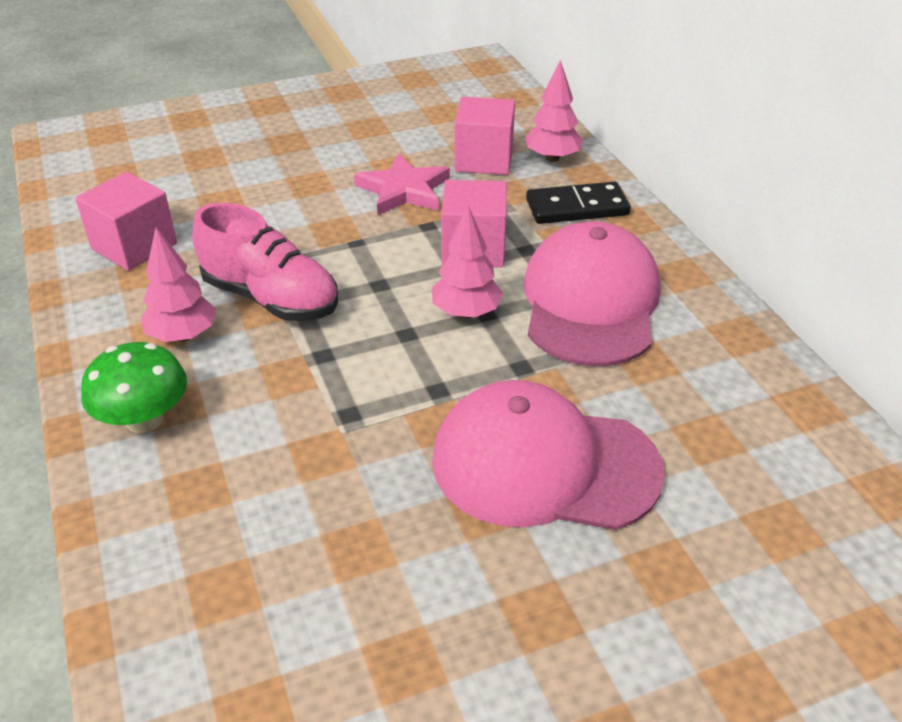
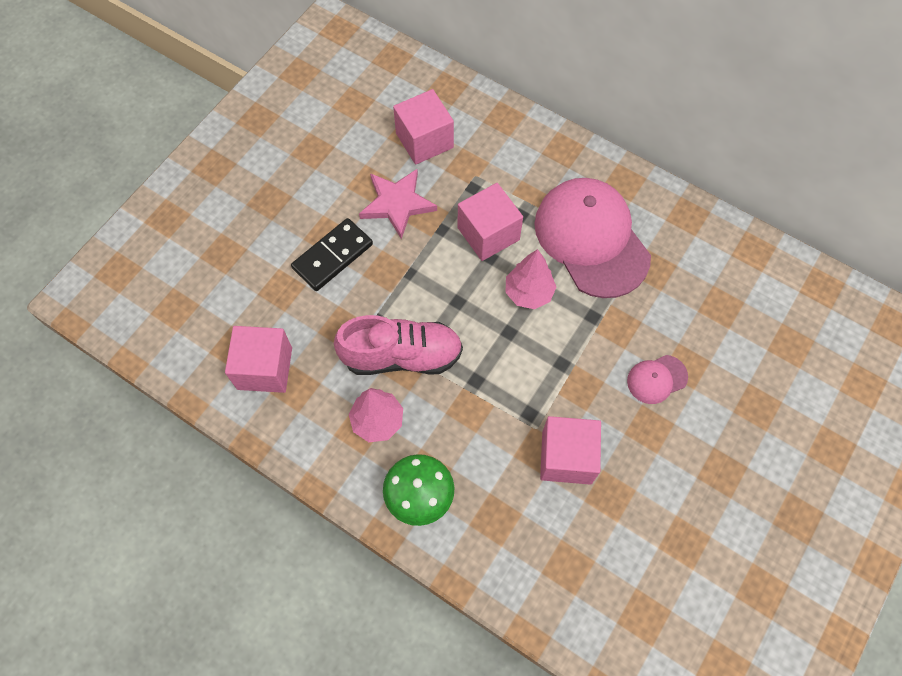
camera: 35 degrees left, 25 degrees up
pink cap [432,380,665,530] -> pink cap [627,355,688,404], size x0.43
pink tree [525,60,583,162] -> none
black domino [526,181,631,224] -> black domino moved to [291,218,373,291]
none -> pink cube [540,416,601,485]

